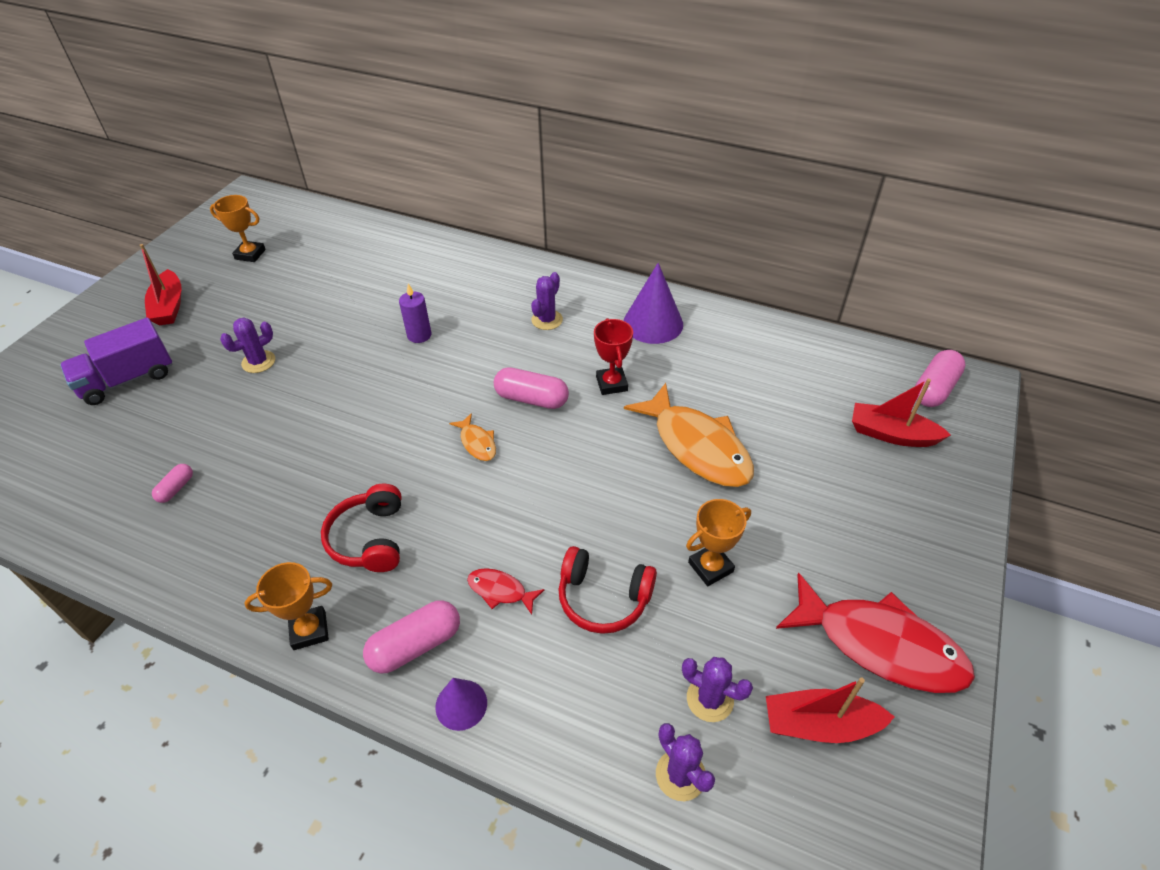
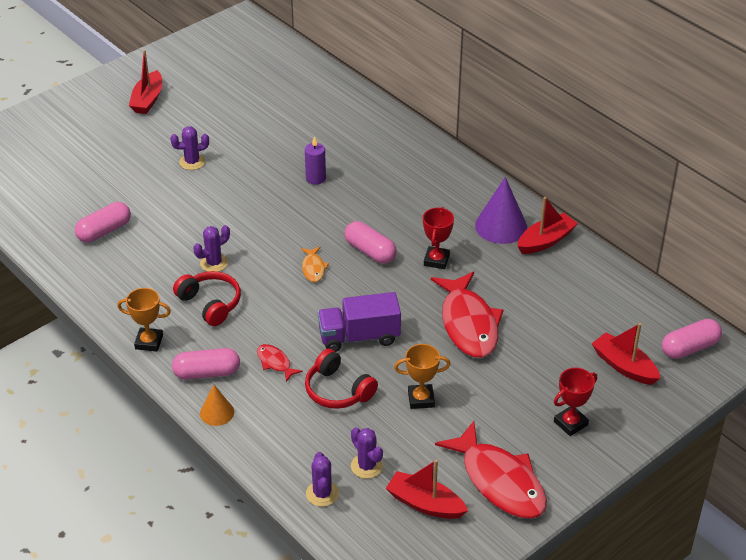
camera: 25 degrees right, 5 degrees down
purple truck [60,317,173,405] -> purple truck moved to [318,292,401,352]
pink capsule [152,464,193,503] -> pink capsule [75,202,131,243], size x1.83
orange trophy [210,195,266,262] -> none
red headphones [321,484,401,572] -> red headphones turned 120 degrees clockwise [173,271,241,326]
purple cone [435,678,487,731] -> orange cone [200,385,234,426]
purple cactus [531,272,563,330] -> purple cactus moved to [193,225,230,272]
orange fish [624,383,754,487] -> red fish [431,271,504,358]
none -> red boat [518,197,578,254]
none -> red trophy [554,368,597,436]

